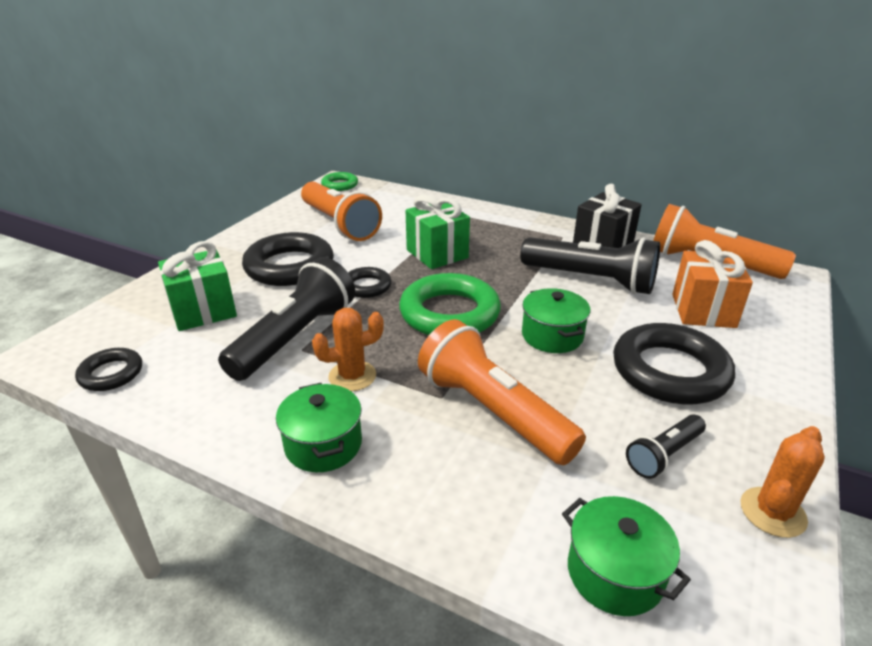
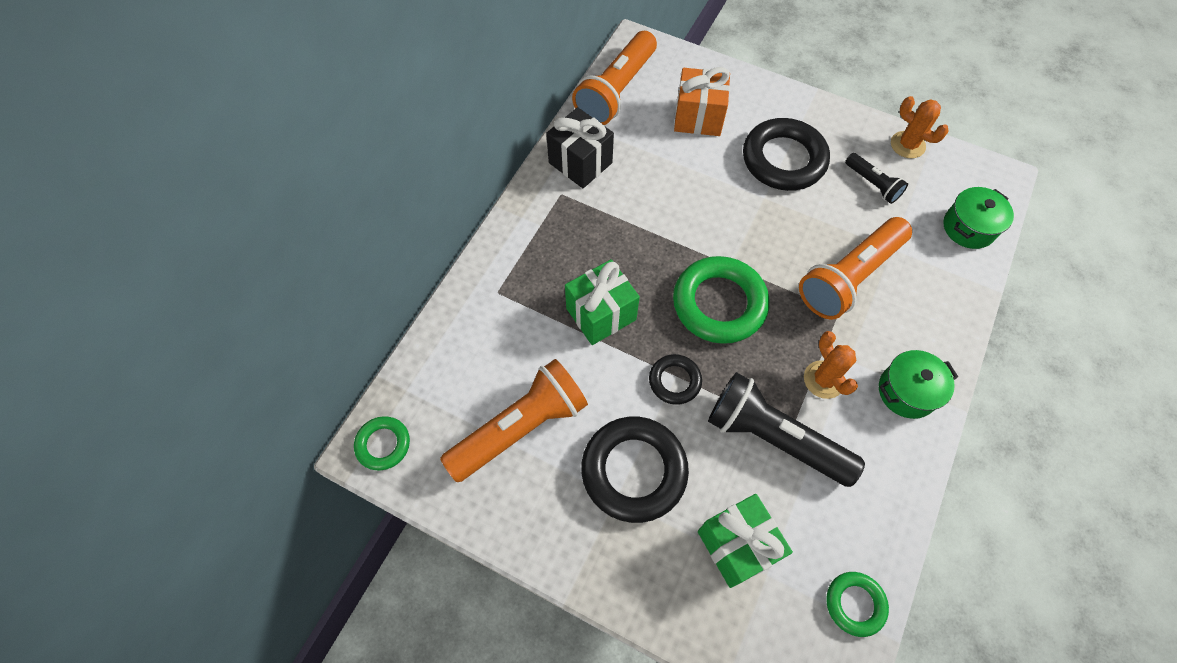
camera: 90 degrees left, 30 degrees up
black ring [75,348,142,391] -> green ring [826,572,889,637]
black flashlight [520,237,660,294] -> none
green pot [522,288,590,353] -> none

